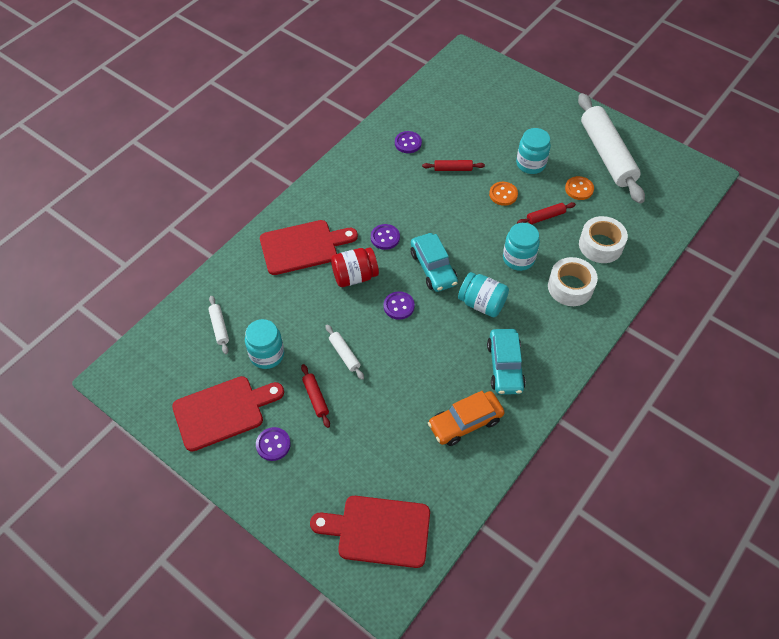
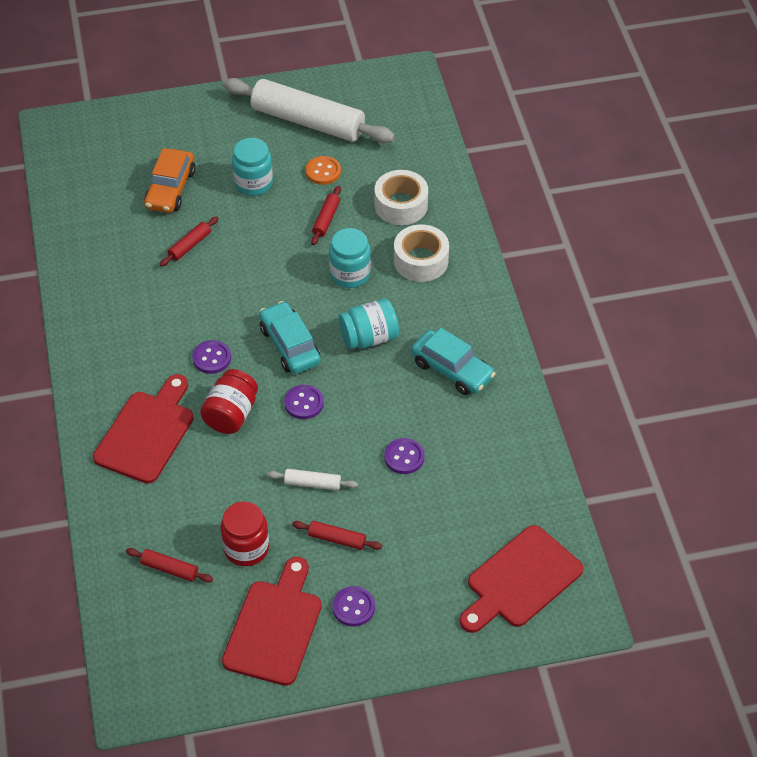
camera: 50 degrees left, 5 degrees down
white rolling pin [208,296,229,354] -> red rolling pin [126,548,213,583]
turquoise jar [245,319,284,369] -> red jar [221,501,269,566]
purple button [395,131,422,153] -> purple button moved to [384,438,425,474]
turquoise car [411,233,458,292] -> turquoise car turned 135 degrees counterclockwise [259,301,321,374]
orange car [428,391,505,446] -> orange car moved to [144,148,196,213]
orange button [489,182,518,206] -> none

